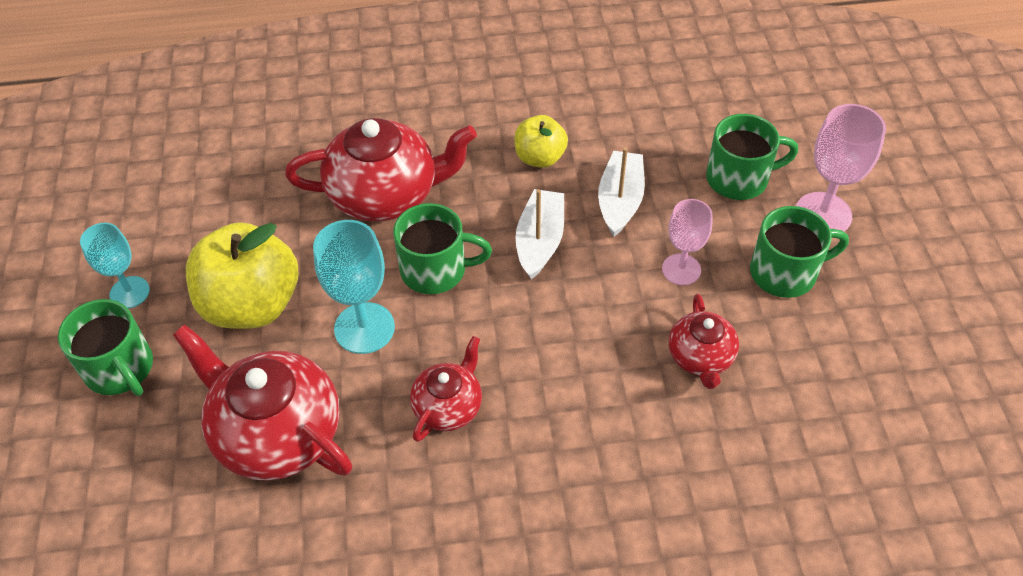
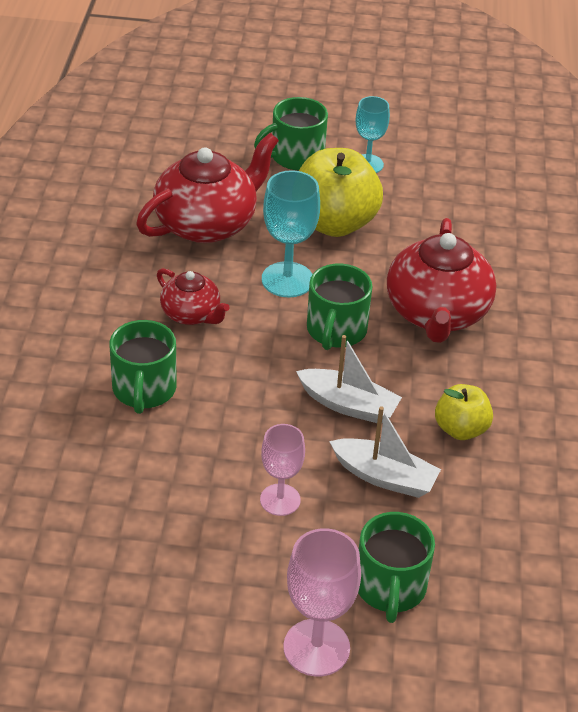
camera: 100 degrees right, 10 degrees down
red teapot [669,294,739,389] -> none
green mug [750,206,849,298] -> green mug moved to [110,320,177,414]

